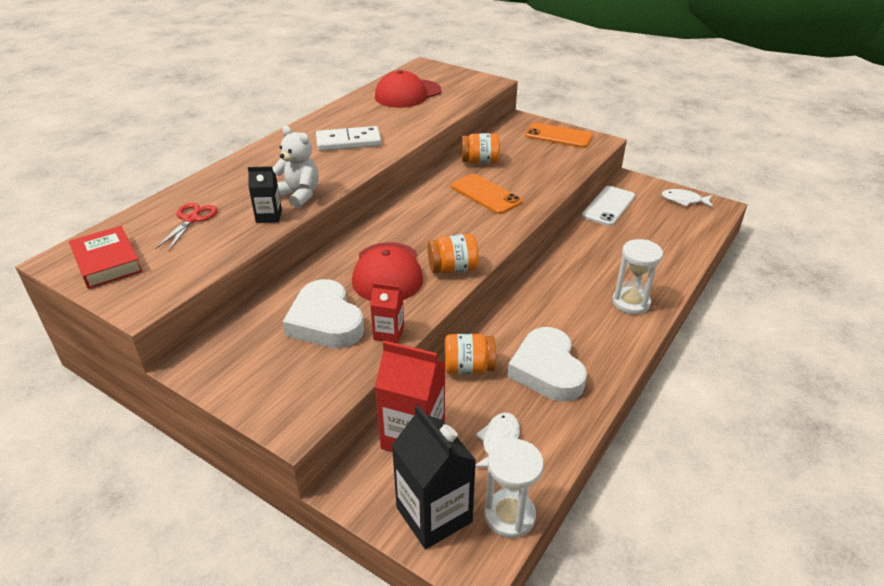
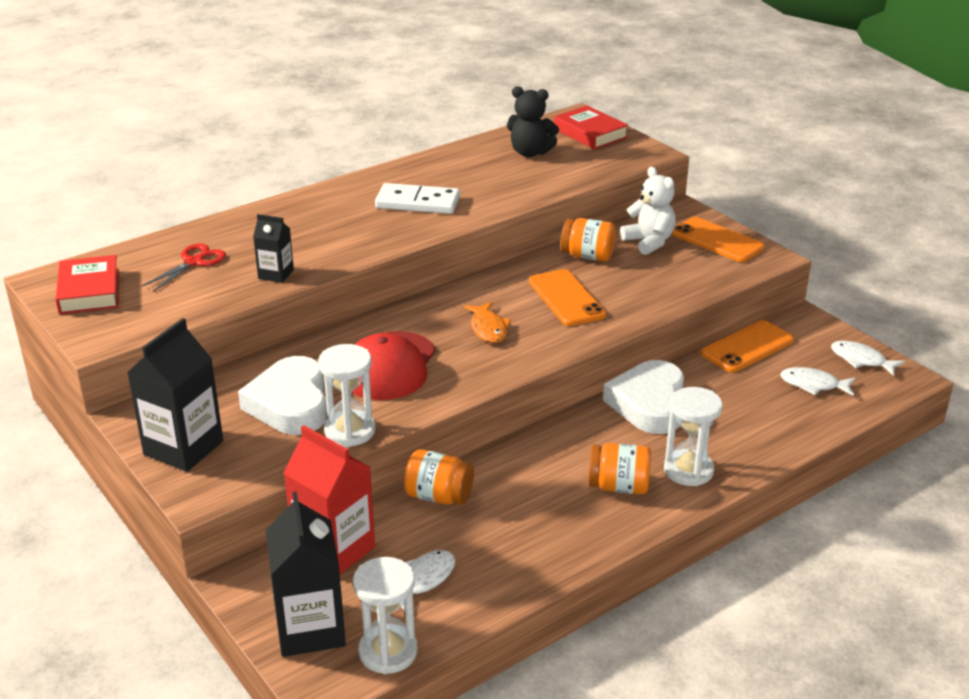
camera: 20 degrees right, 5 degrees down
white teddy bear [273,126,319,208] -> white teddy bear moved to [620,167,676,255]
red carton [370,283,404,343] -> white hourglass [318,344,376,447]
red cap [375,70,441,108] -> black teddy bear [507,86,559,157]
orange jar [428,234,479,274] -> orange jar moved to [588,443,651,494]
white heart [507,327,587,402] -> white heart moved to [603,360,684,434]
white phone [582,186,635,226] -> orange phone [701,320,794,372]
none -> black carton [127,318,223,472]
none -> orange fish [464,302,511,343]
none -> red book [554,106,628,150]
none -> white fish [780,367,855,396]

